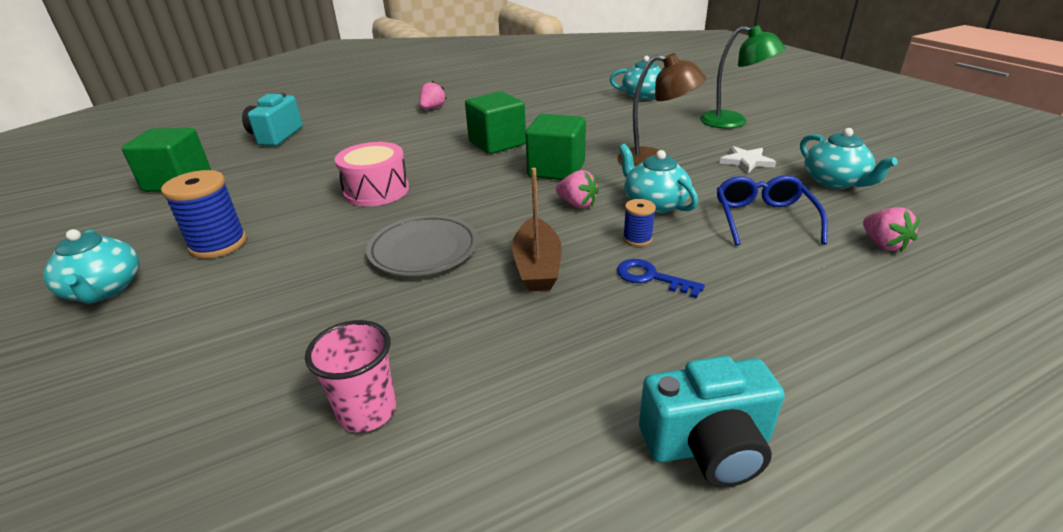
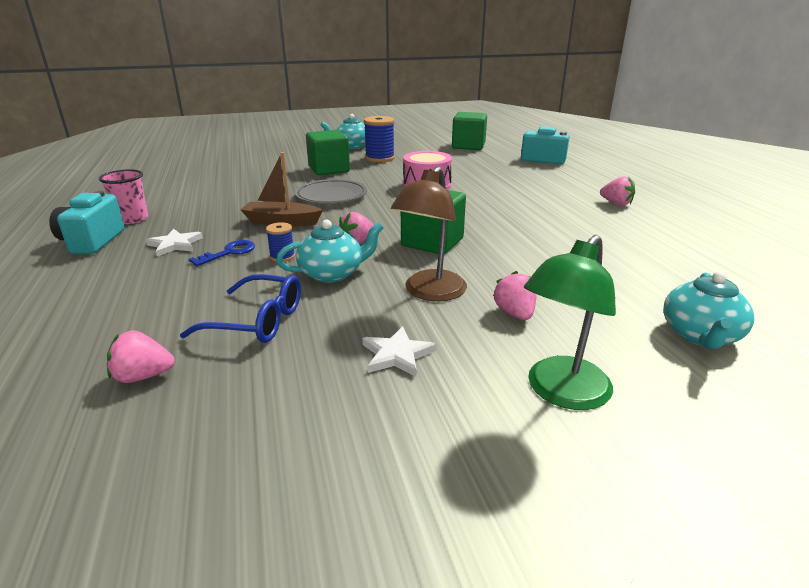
camera: 100 degrees right, 5 degrees down
pink cup [305,320,396,432] -> pink cup moved to [99,169,148,224]
green cube [465,91,526,154] -> green cube moved to [306,130,350,175]
turquoise teapot [800,128,898,189] -> none
none -> white star [146,229,203,257]
none -> pink strawberry [493,271,537,320]

